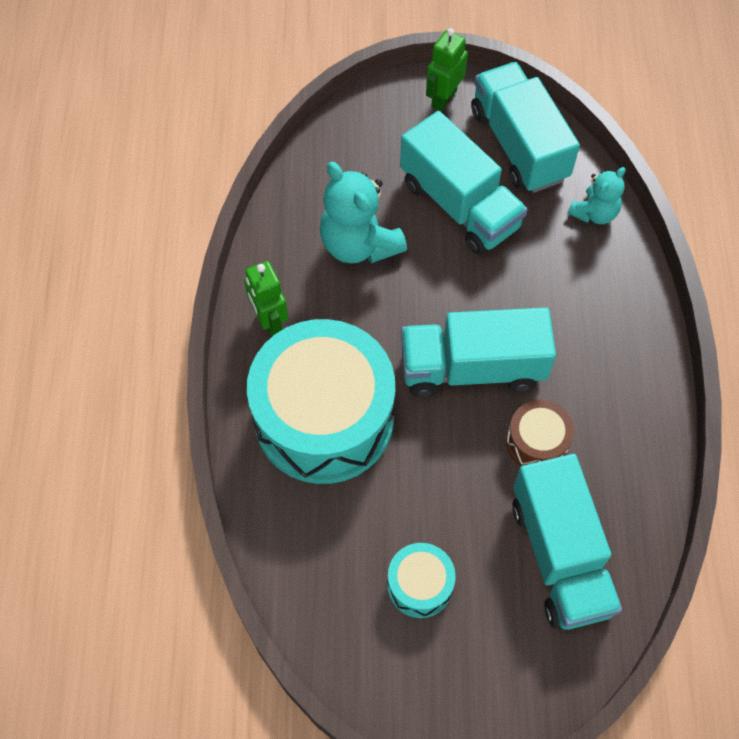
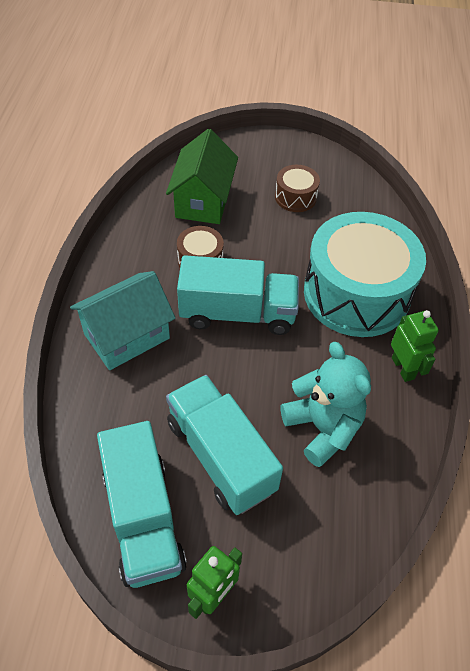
camera: 175 degrees left, 10 degrees down
turquoise drum [387,543,456,618] -> brown drum [275,165,320,212]
turquoise truck [512,454,622,630] -> green house [166,129,238,224]
turquoise teddy bear [568,167,626,224] -> none
none -> turquoise house [70,271,176,370]

